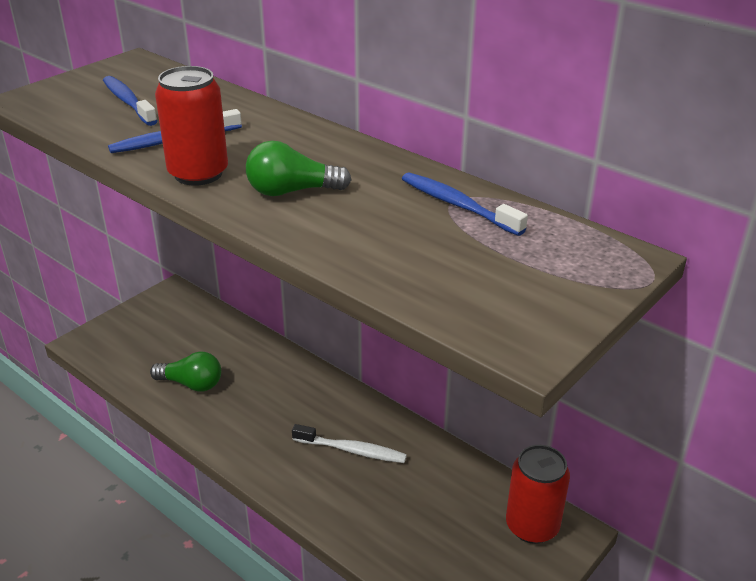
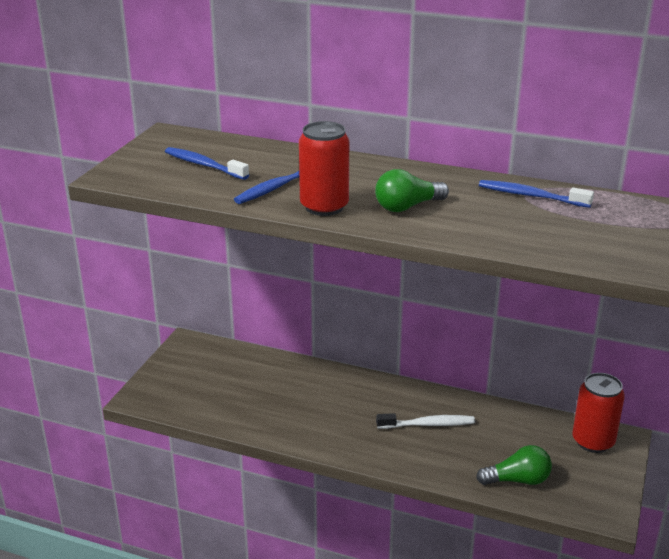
camera: 20 degrees left, 5 degrees down
green light bulb [150,352,221,392] -> green light bulb moved to [476,445,552,485]

